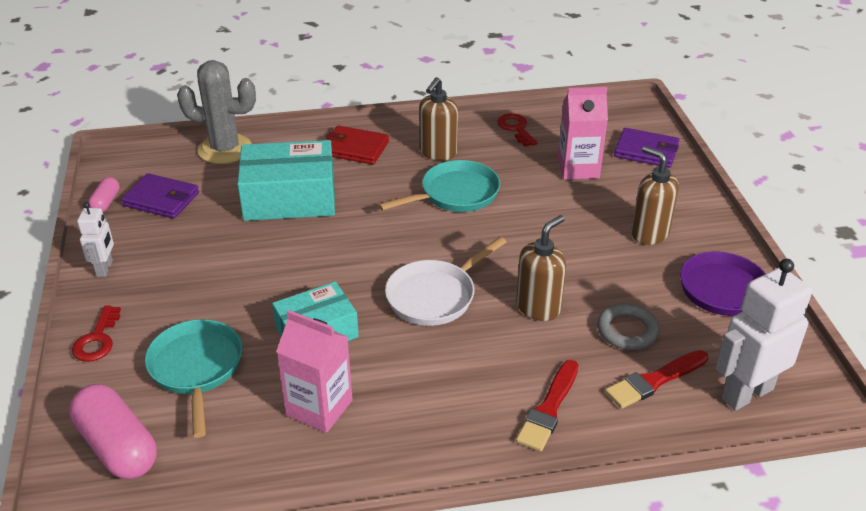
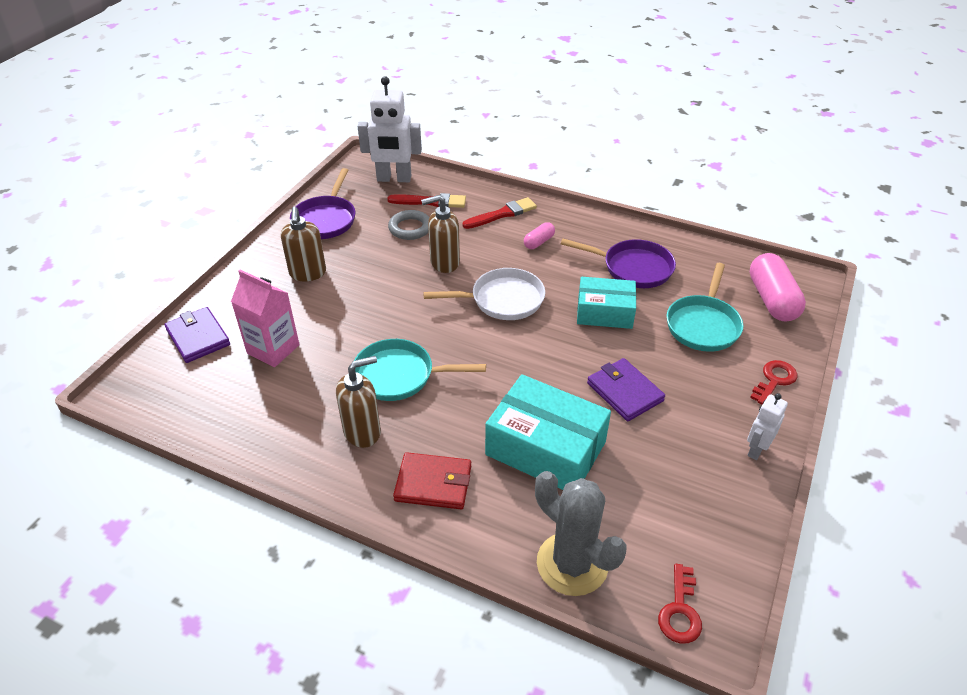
camera: 145 degrees left, 5 degrees up
pink capsule [88,177,120,212] -> pink capsule moved to [524,222,555,249]
purple wallet [121,173,199,219] -> purple wallet moved to [587,358,665,421]
pink carton [276,310,353,433] -> purple pan [561,239,676,288]
red wallet [325,126,389,165] -> red wallet turned 45 degrees counterclockwise [393,452,471,509]
red key [497,113,538,147] -> red key moved to [658,564,702,644]

